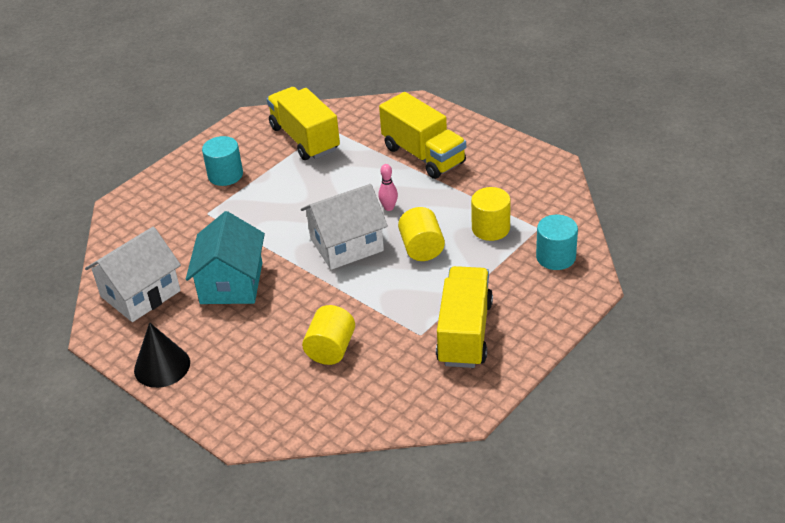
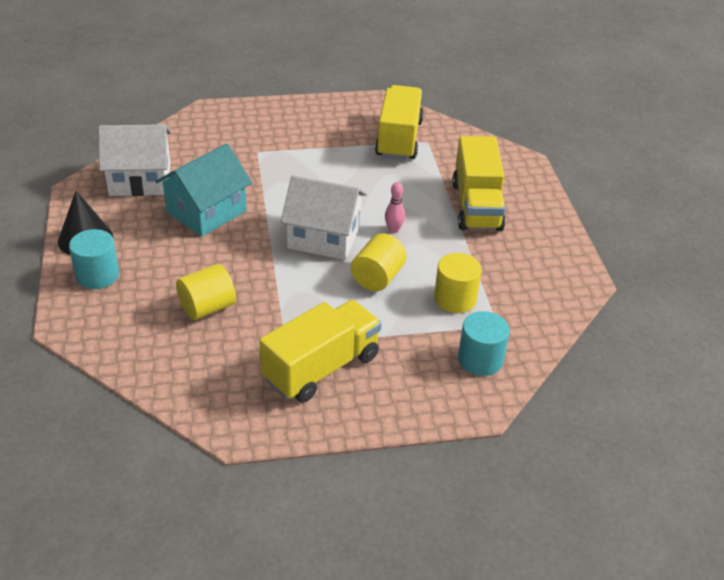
camera: 35 degrees right, 0 degrees up
turquoise cylinder [202,136,243,186] -> turquoise cylinder moved to [69,229,119,289]

